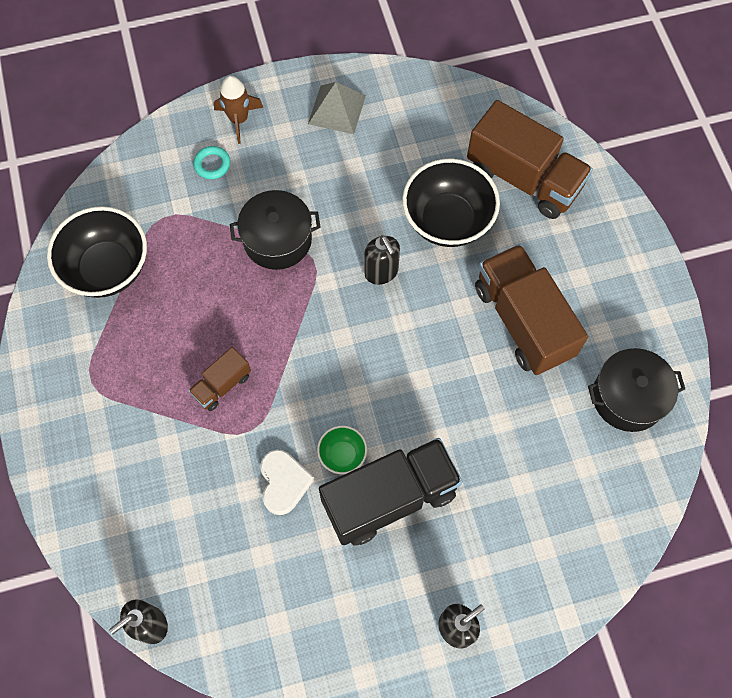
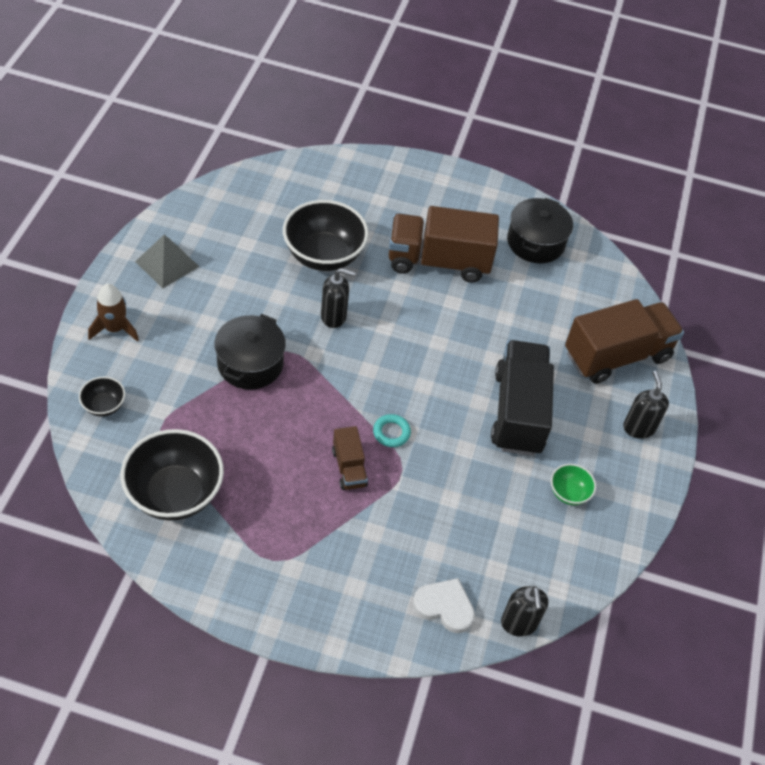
camera: 65 degrees left, 15 degrees down
turquoise ring [193,146,231,179] -> turquoise ring moved to [373,414,411,447]
white heart [260,449,315,515] -> white heart moved to [413,578,475,633]
green bowl [317,426,367,474] -> green bowl moved to [551,464,596,505]
brown truck [467,100,593,219] -> brown truck moved to [565,299,684,384]
none -> black bowl [79,377,125,417]

